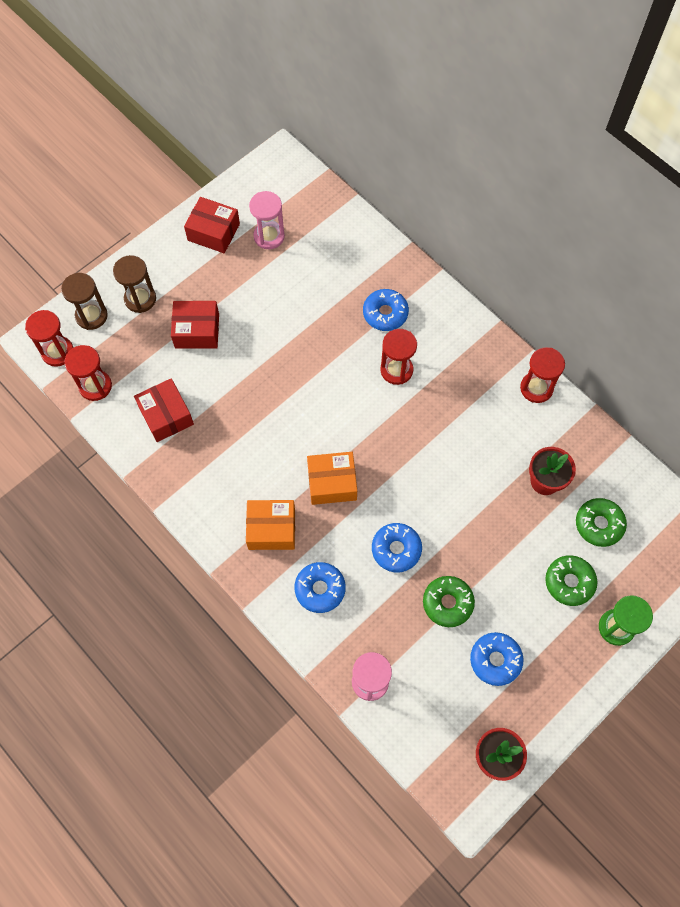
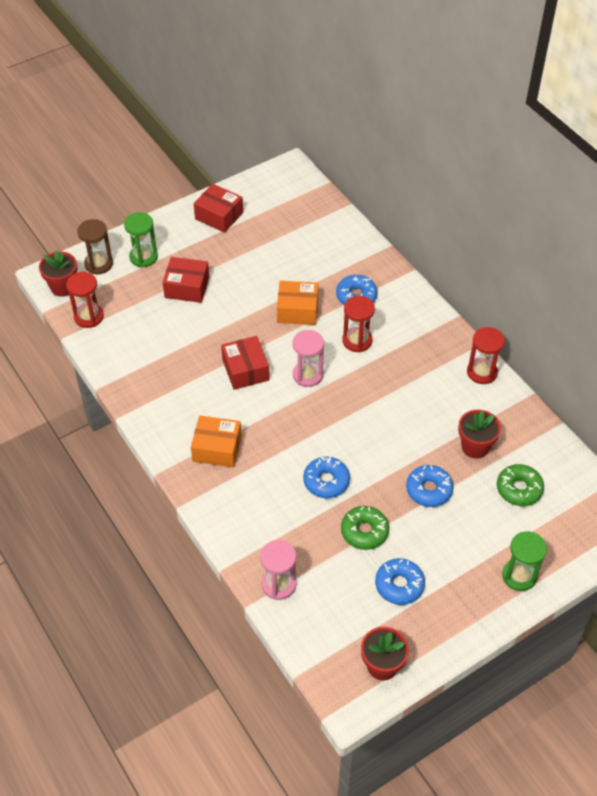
camera: 10 degrees right, 15 degrees down
red hourglass [25,310,74,367] -> red flower pot [39,250,78,297]
brown hourglass [113,255,156,313] -> green hourglass [124,212,158,268]
red box [134,378,194,442] -> red box moved to [221,336,269,390]
pink hourglass [249,191,285,249] -> pink hourglass moved to [293,330,324,387]
blue donut [294,562,346,613] -> blue donut moved to [406,465,454,507]
orange box [307,452,357,505] -> orange box moved to [277,281,319,325]
green donut [545,555,597,606] -> none

